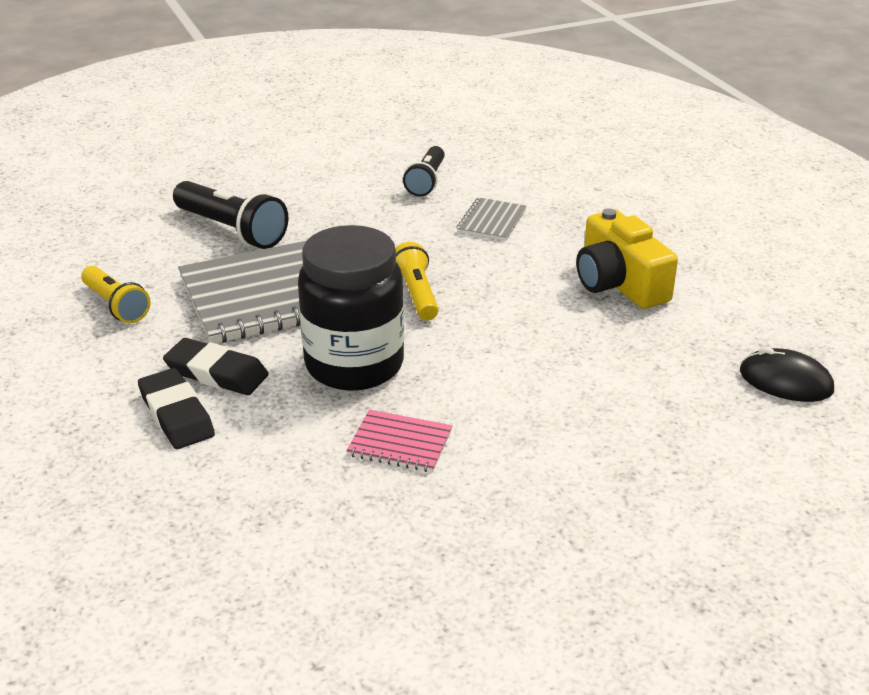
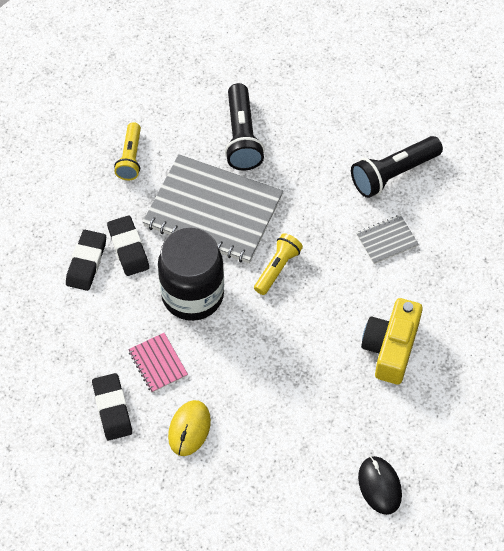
camera: 45 degrees right, 25 degrees up
black flashlight [403,146,445,197] -> black flashlight [351,136,443,198], size x1.53
none -> black eraser [92,373,132,440]
none -> yellow mouse [168,400,211,456]

